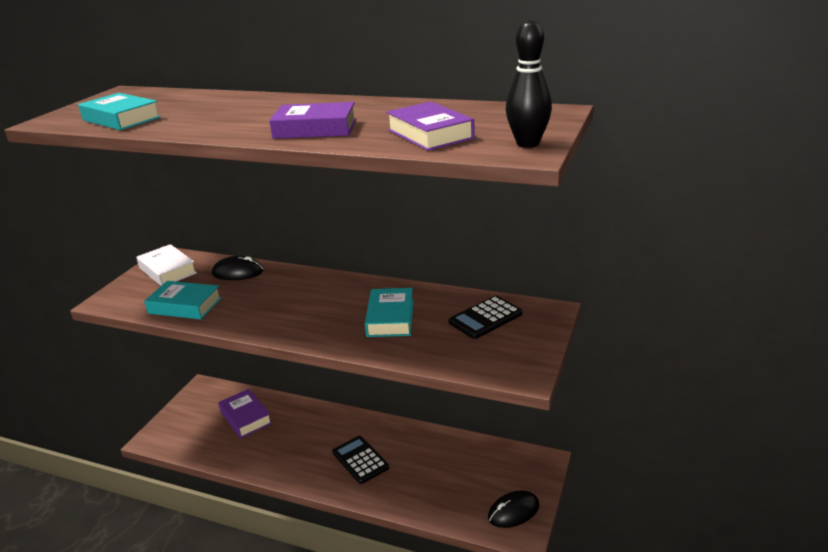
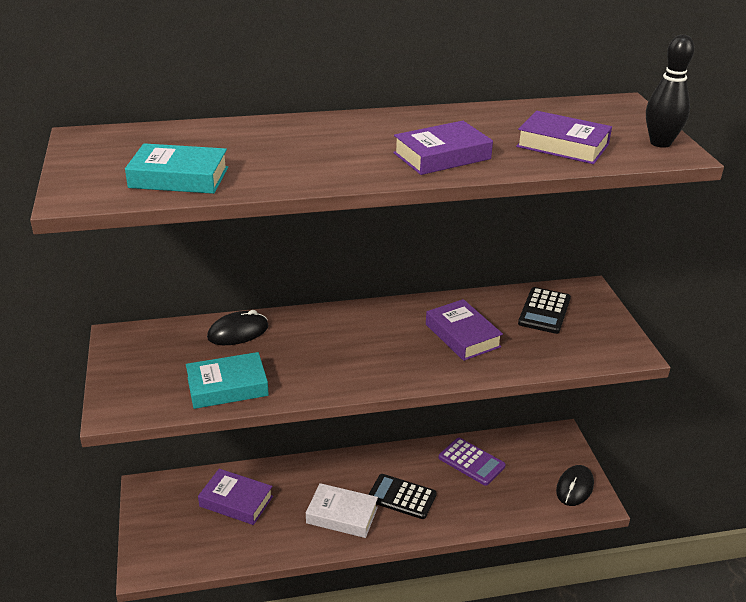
camera: 35 degrees left, 5 degrees up
white book [136,244,197,286] -> white book moved to [306,483,378,538]
turquoise book [365,288,414,337] -> purple book [426,299,503,361]
none -> purple calculator [439,438,506,486]

